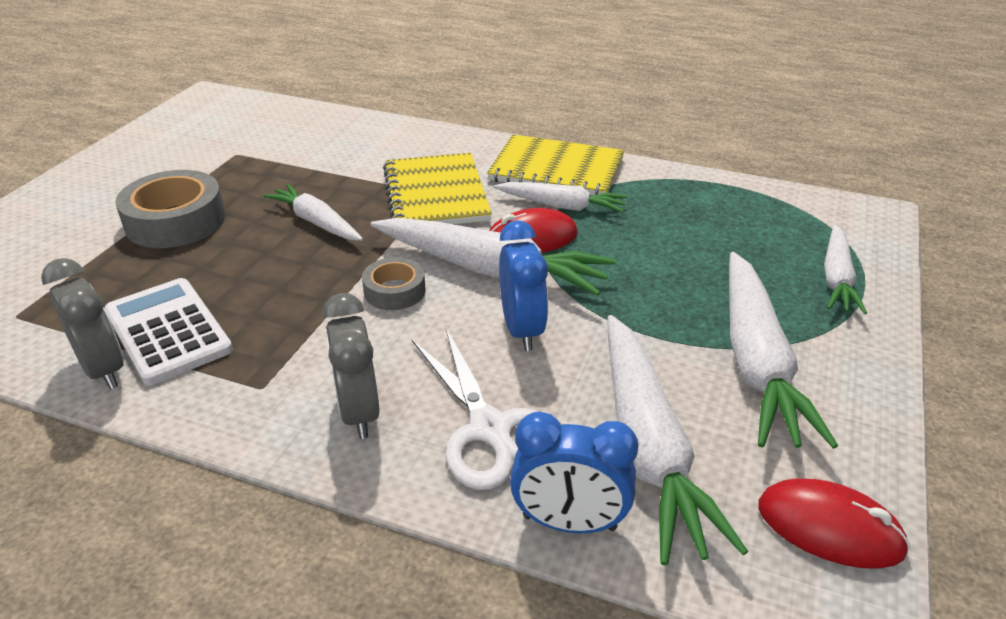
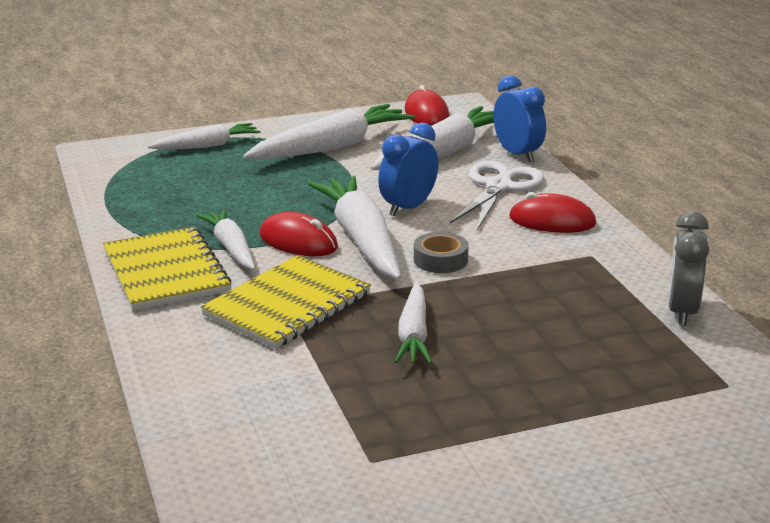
camera: 130 degrees left, 10 degrees down
white calculator [104,278,233,385] -> none
grey tape [115,170,226,248] -> none
grey clock [322,293,380,439] -> red mouse [509,192,596,233]

